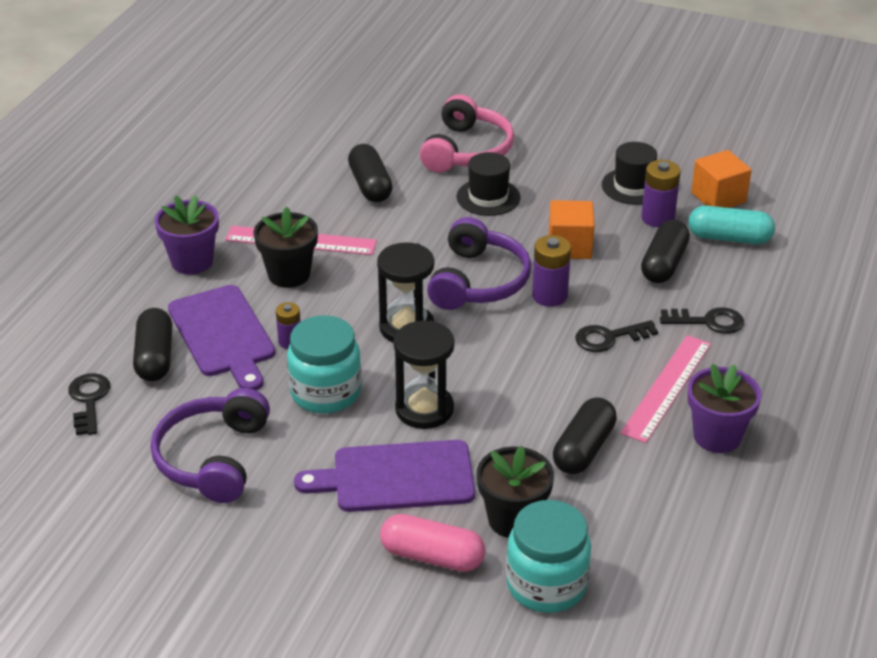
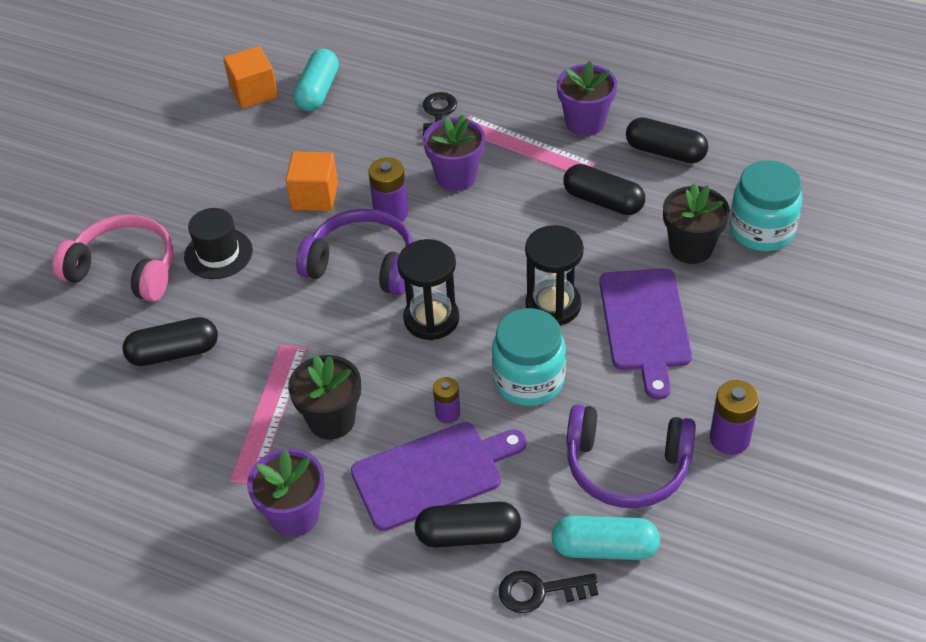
camera: 85 degrees left, 10 degrees up
pink capsule [380,514,486,572] -> none
black key [575,320,658,352] -> purple flower pot [423,115,485,191]
black hat [602,142,657,205] -> none
purple battery [641,160,680,227] -> purple battery moved to [710,380,759,455]
black capsule [641,220,690,283] -> black capsule moved to [626,117,708,163]
none -> turquoise capsule [552,516,660,560]

